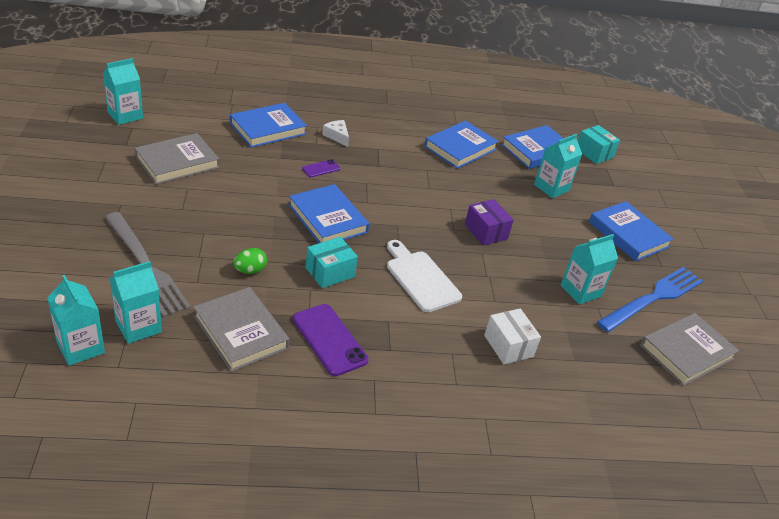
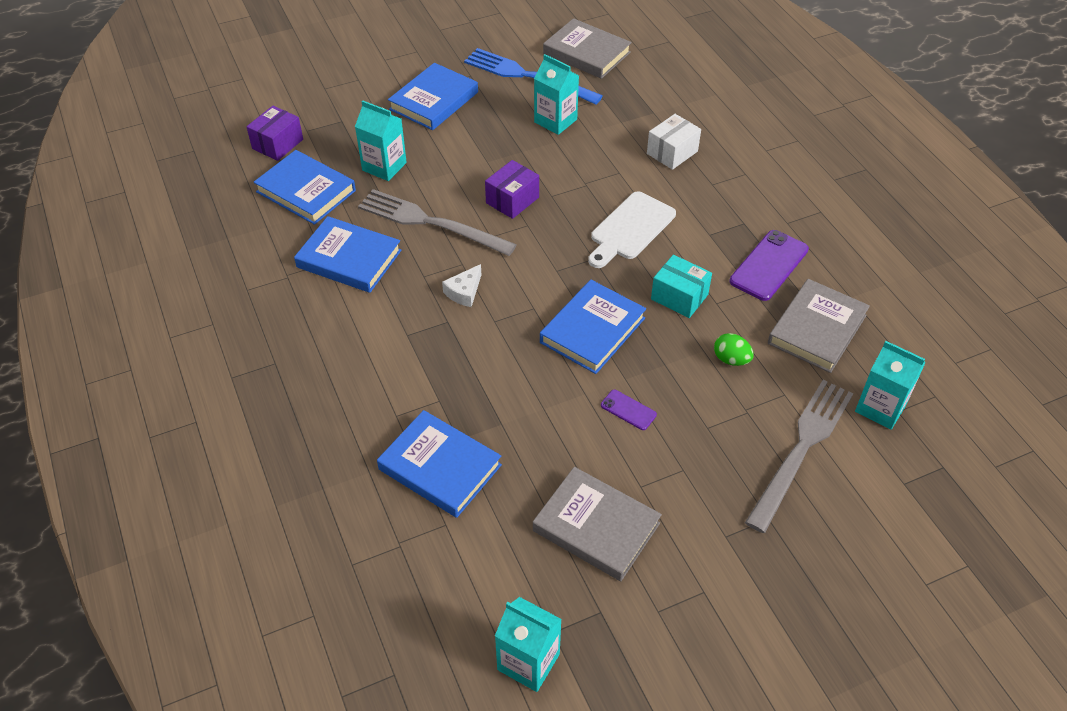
camera: 105 degrees left, 10 degrees up
turquoise carton [47,275,105,366] -> none
purple phone [302,159,340,177] -> purple phone moved to [601,390,657,430]
white cheese [322,120,349,147] -> white cheese moved to [442,264,481,307]
turquoise box [578,125,620,164] -> purple box [246,106,303,161]
none -> grey fork [358,189,517,256]

